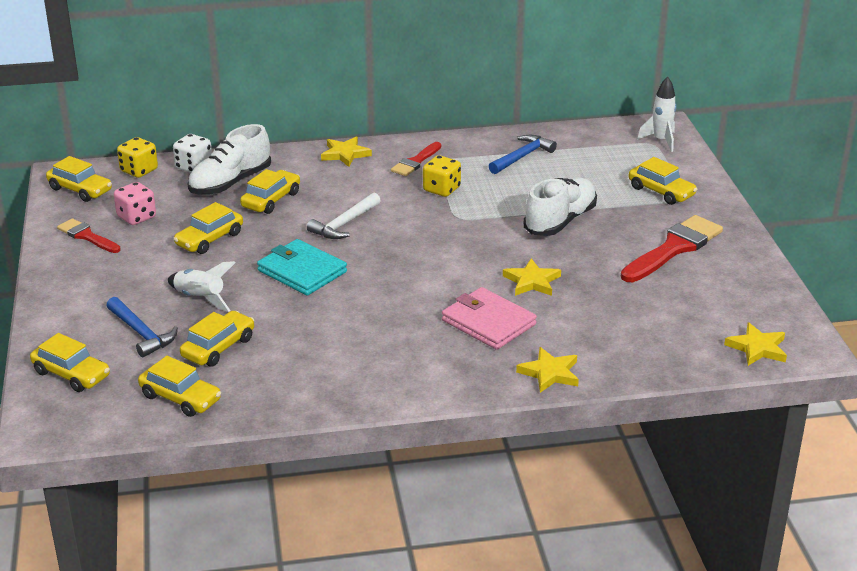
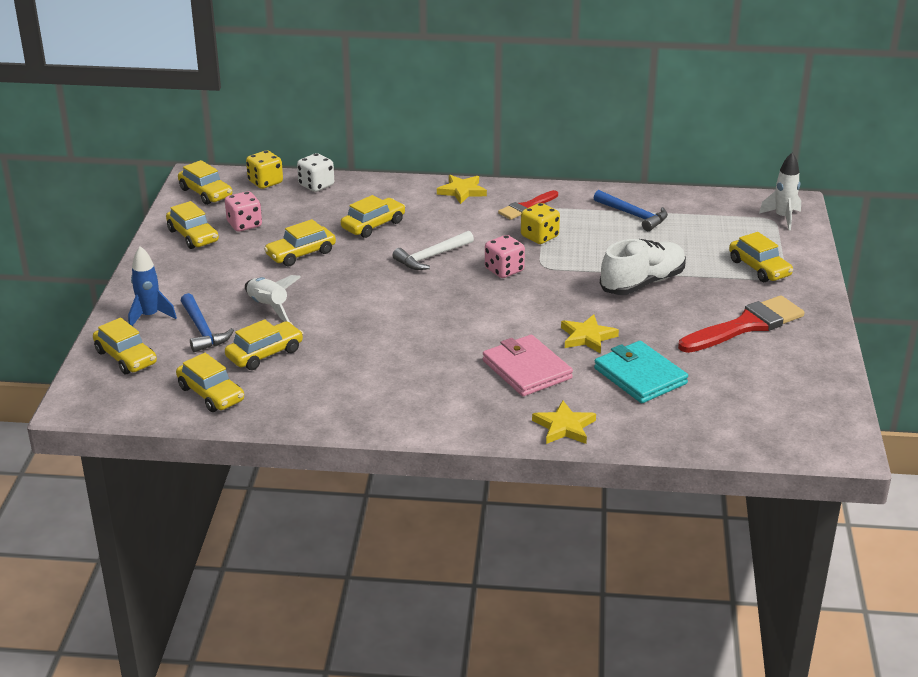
camera: 15 degrees right, 0 degrees up
red brush [57,218,121,253] -> yellow car [166,201,219,249]
white shoe [188,124,271,195] -> none
turquoise wallet [257,239,347,295] -> turquoise wallet moved to [594,341,688,403]
blue hammer [489,135,557,174] -> blue hammer turned 75 degrees clockwise [594,190,668,231]
yellow star [724,322,787,366] -> none
none -> blue rocket [128,246,177,326]
none -> pink dice [485,235,525,278]

